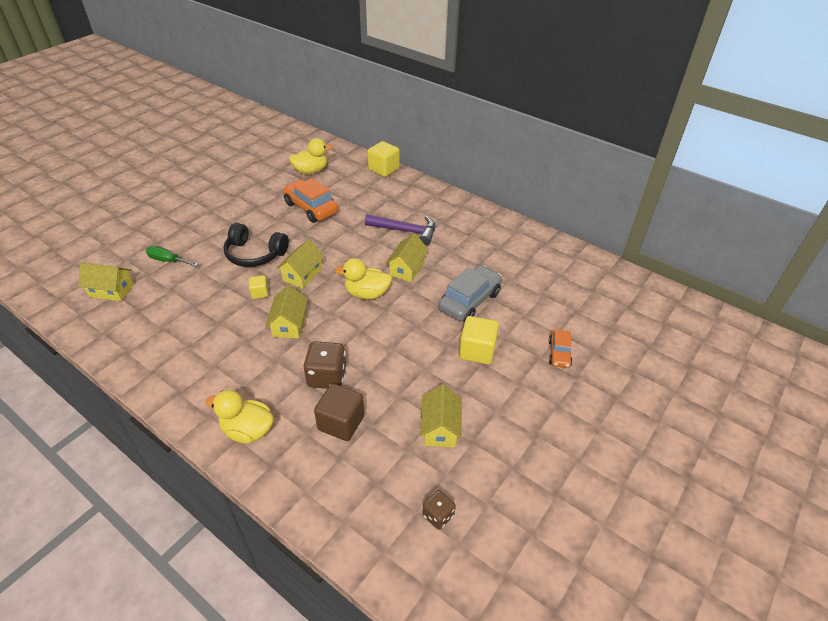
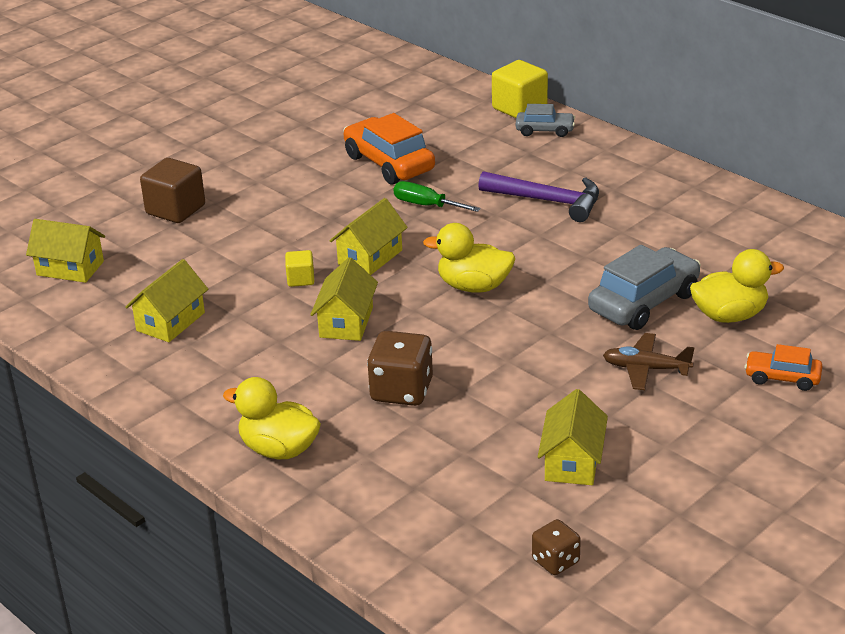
camera: 10 degrees right, 10 degrees down
green screwdriver [146,246,198,266] -> green screwdriver moved to [393,181,481,212]
black headphones [223,223,289,267] -> none
yellow duck [289,138,333,174] -> yellow duck moved to [690,249,784,323]
brown cube [314,384,365,441] -> brown cube moved to [140,158,205,223]
yellow house [385,233,429,282] -> yellow house moved to [125,259,208,342]
yellow cube [459,316,499,365] -> brown plane [603,333,695,390]
orange car [549,330,573,368] -> orange car turned 90 degrees clockwise [744,344,822,391]
none -> grey car [516,104,575,137]

